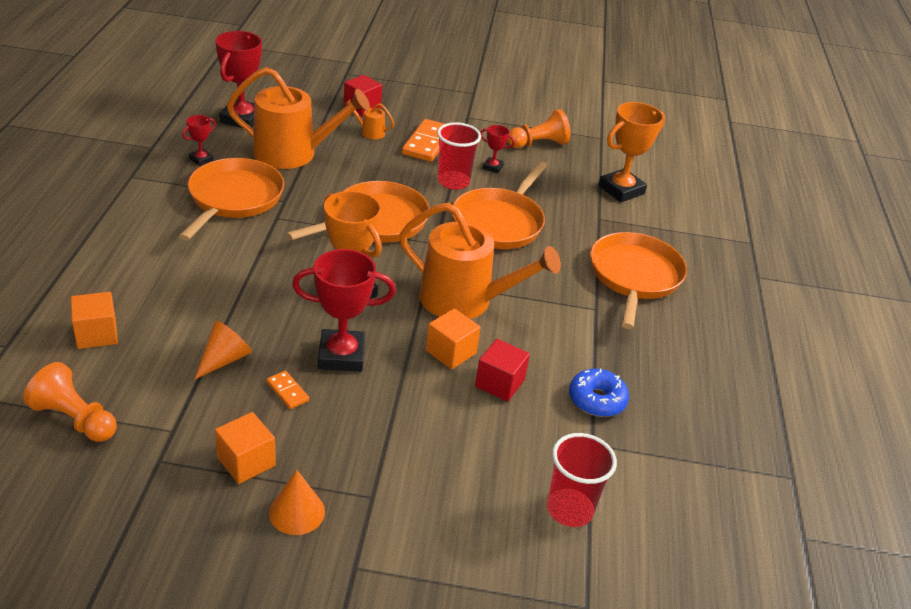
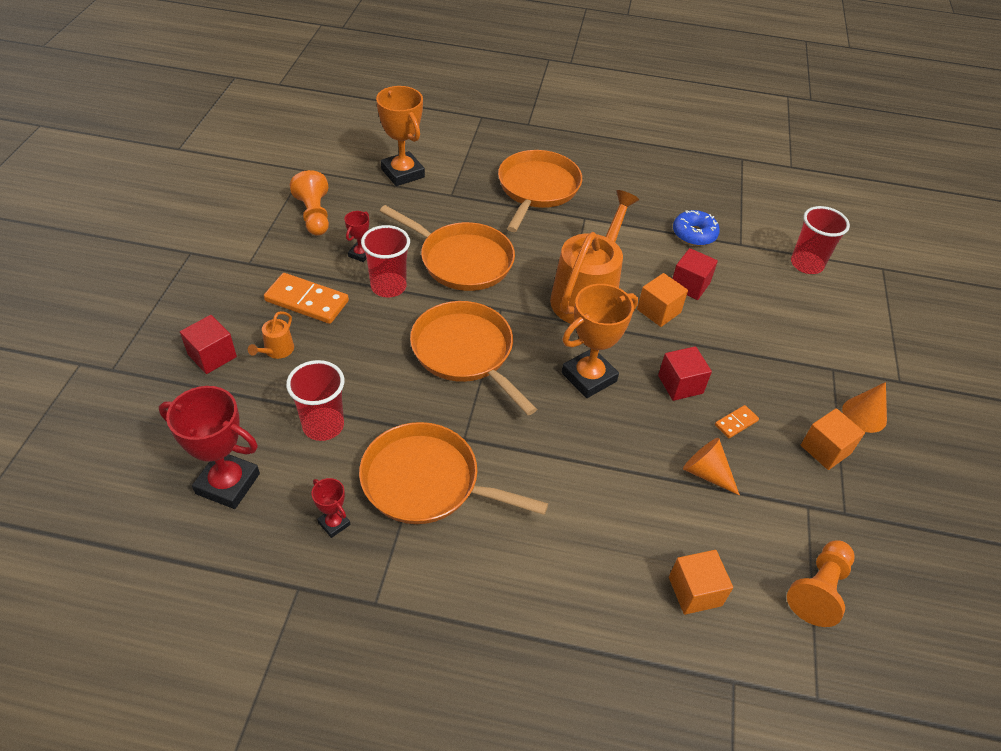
camera: 85 degrees left, 10 degrees up
orange watering can [227,67,370,169] -> red cup [286,360,344,441]
red trophy [292,249,396,372] -> red cube [658,346,712,401]
orange pan [590,232,687,329] -> orange pan turned 90 degrees clockwise [498,150,582,232]

